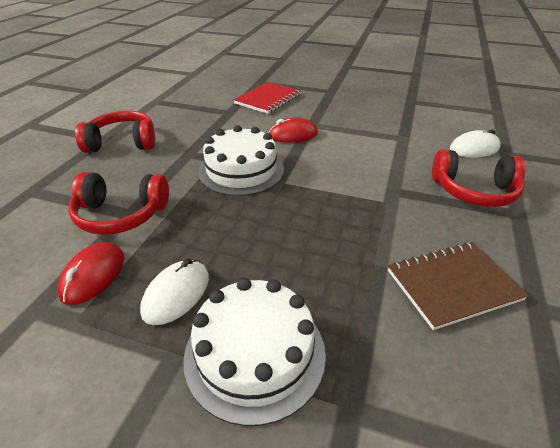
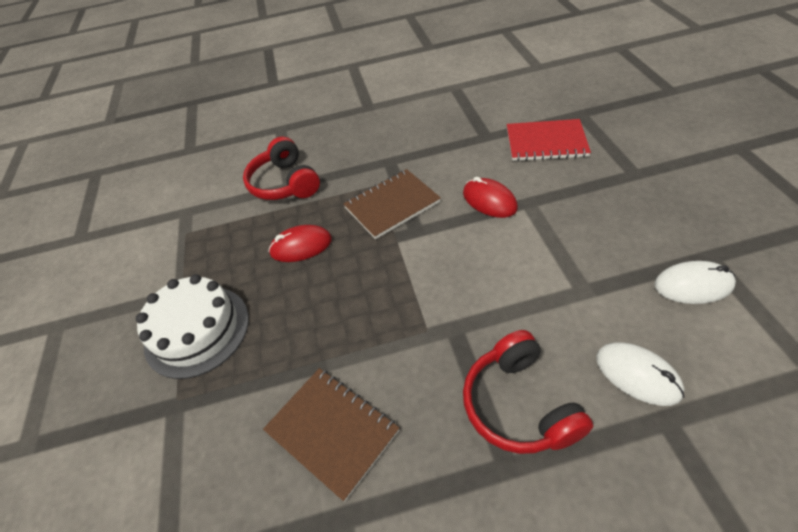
camera: 65 degrees right, 10 degrees up
red mouse [57,242,124,305] -> red mouse moved to [268,225,332,262]
red headphones [75,111,155,153] -> none
white mouse [140,258,209,325] -> white mouse moved to [654,261,736,304]
white cake [198,125,284,196] -> brown notebook [343,169,441,239]

